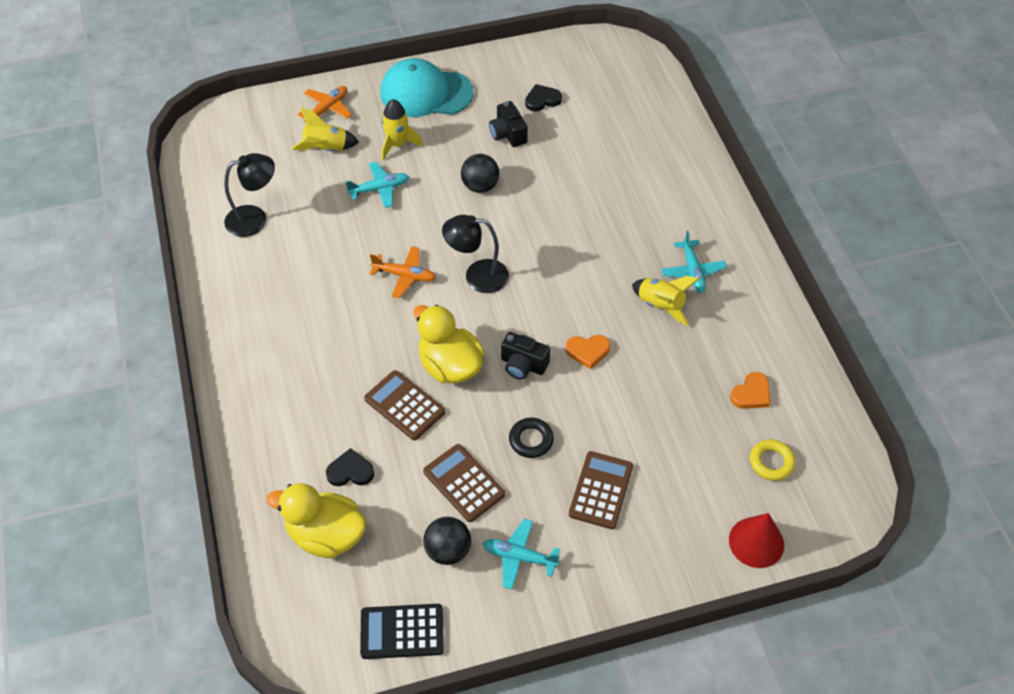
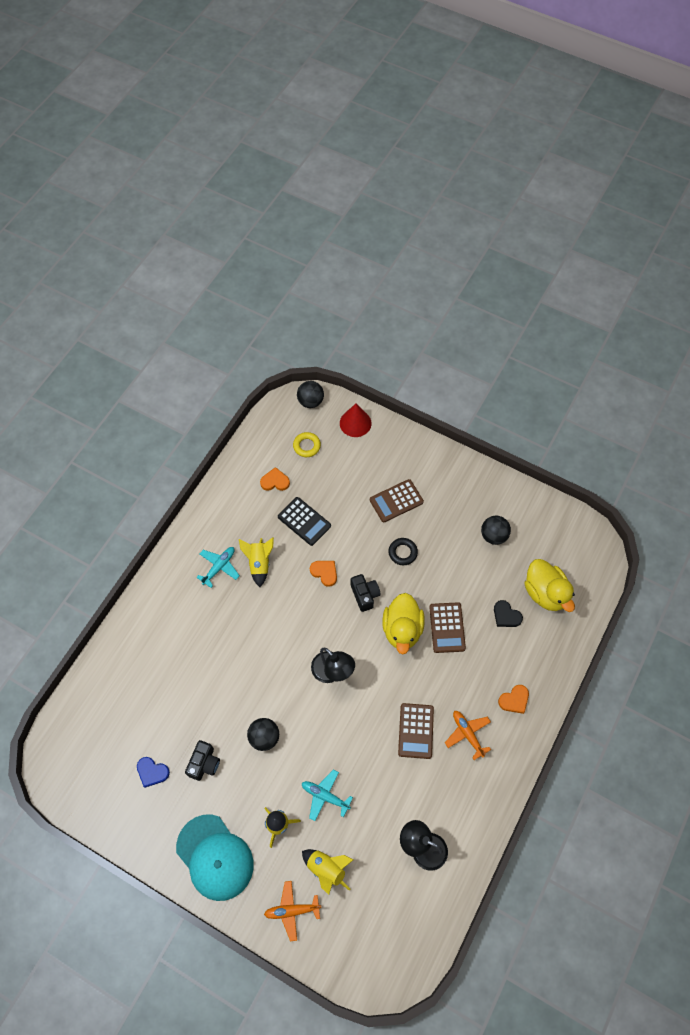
camera: 135 degrees left, 10 degrees up
black calculator [360,604,444,659] -> black calculator moved to [278,497,331,546]
orange plane [370,246,436,298] -> orange plane moved to [445,711,491,760]
brown calculator [423,444,505,522] -> brown calculator moved to [398,703,434,759]
turquoise plane [482,519,560,589] -> none
black heart [525,84,562,112] -> blue heart [137,757,170,788]
none -> black ball [297,381,324,408]
none -> orange heart [498,685,529,714]

